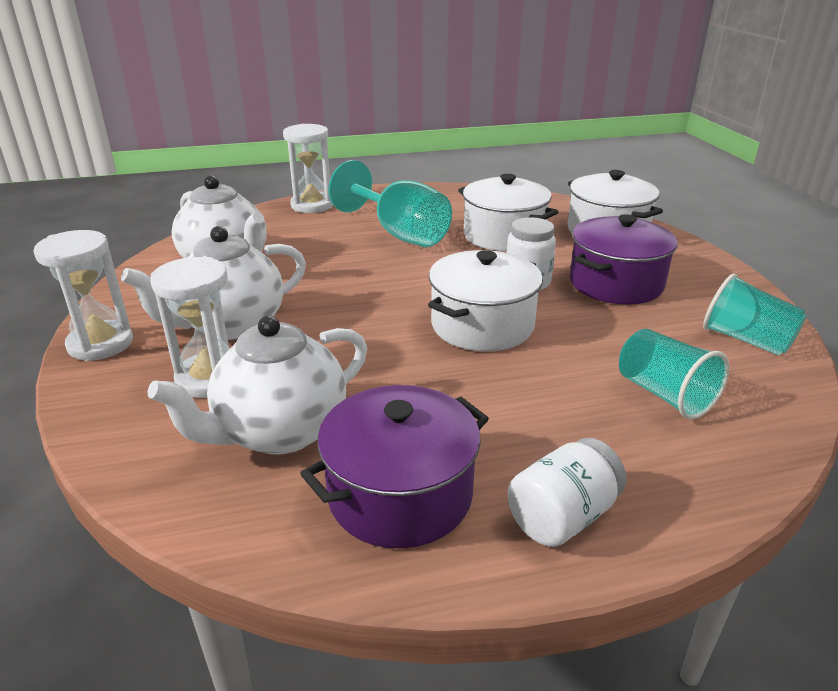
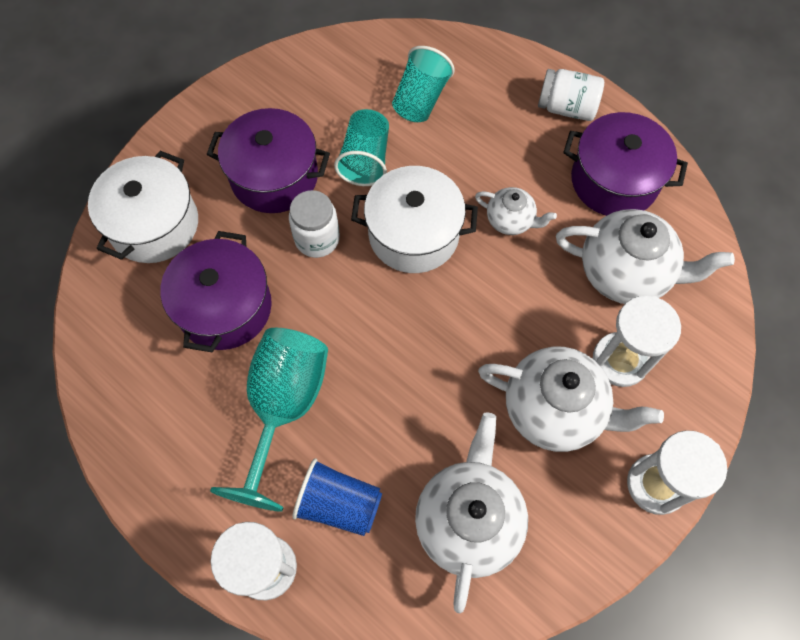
camera: 125 degrees left, 35 degrees up
white pot [458,174,558,251] -> purple pot [161,231,272,352]
turquoise cup [703,274,806,355] -> turquoise cup moved to [334,109,389,186]
none -> blue cup [292,458,382,536]
none -> white teapot [475,187,557,235]

